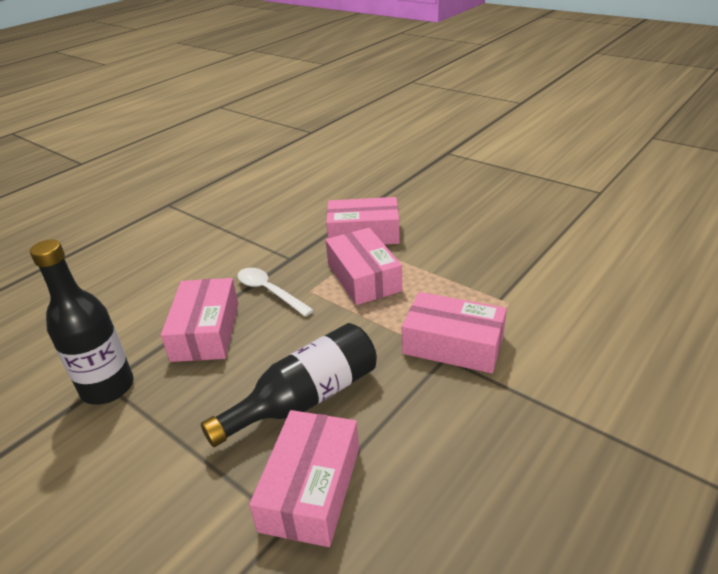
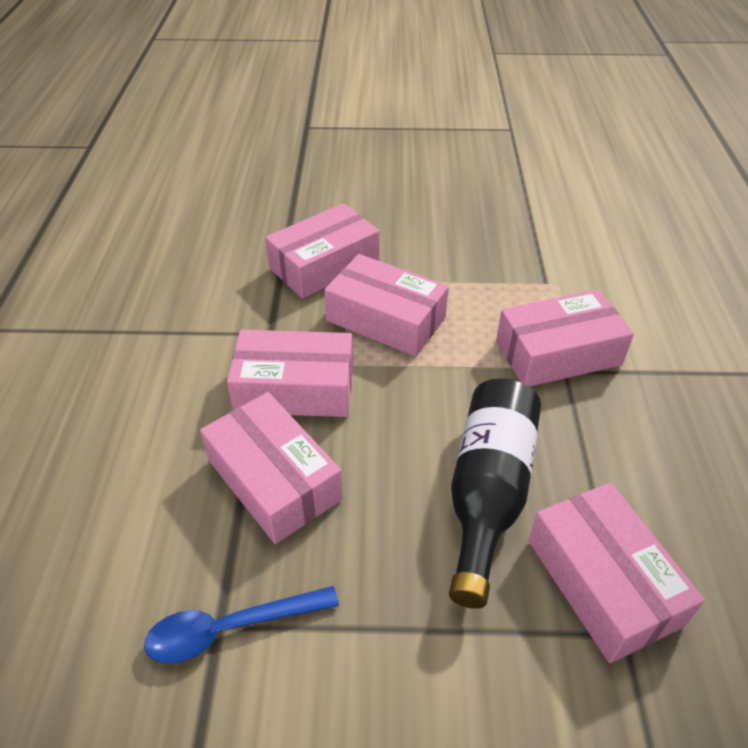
camera: 40 degrees left, 10 degrees up
black bottle [30,240,134,405] -> blue spoon [144,586,339,664]
white spoon [237,268,314,317] -> pink box [227,330,353,417]

